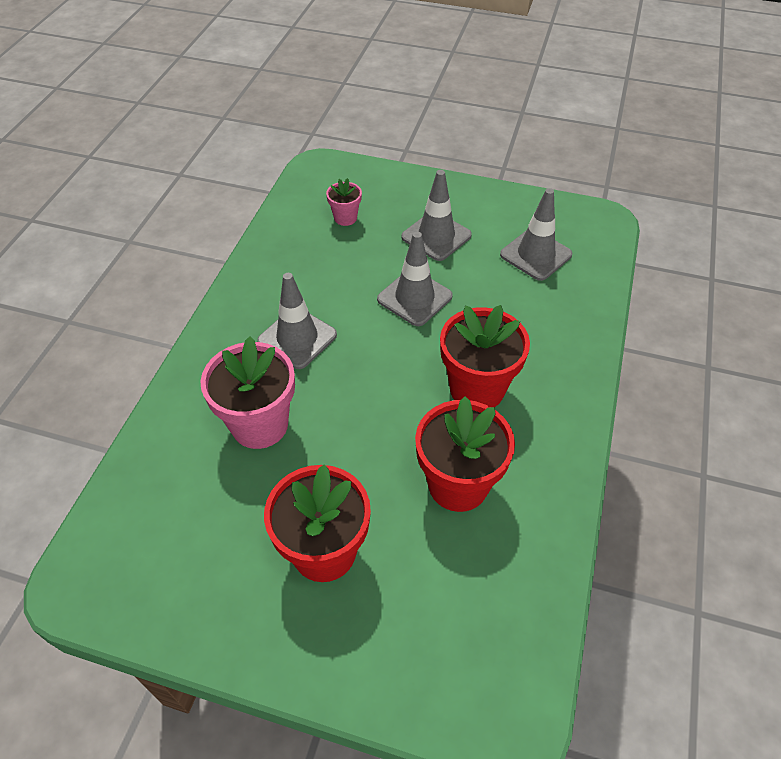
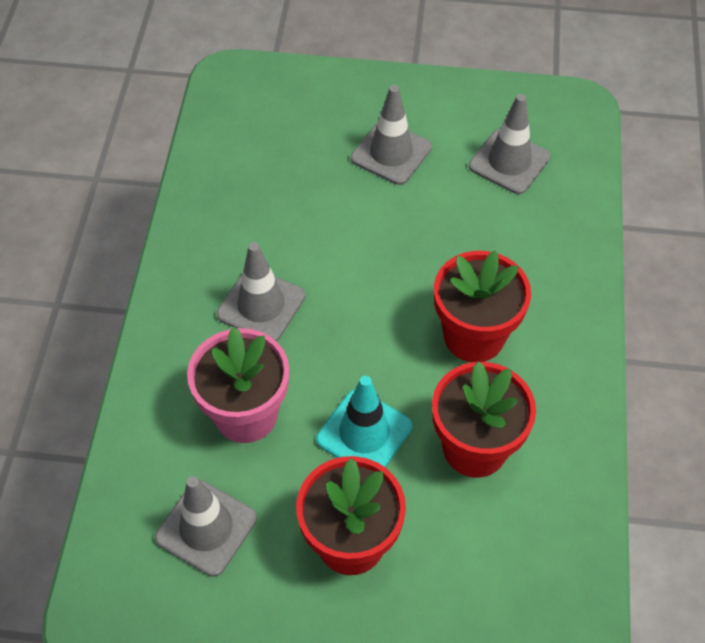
camera: 10 degrees left, 5 degrees up
pink flower pot [326,178,362,226] -> none
grey traffic cone [377,232,453,326] -> grey traffic cone moved to [155,476,257,577]
none -> turquoise traffic cone [316,376,412,467]

